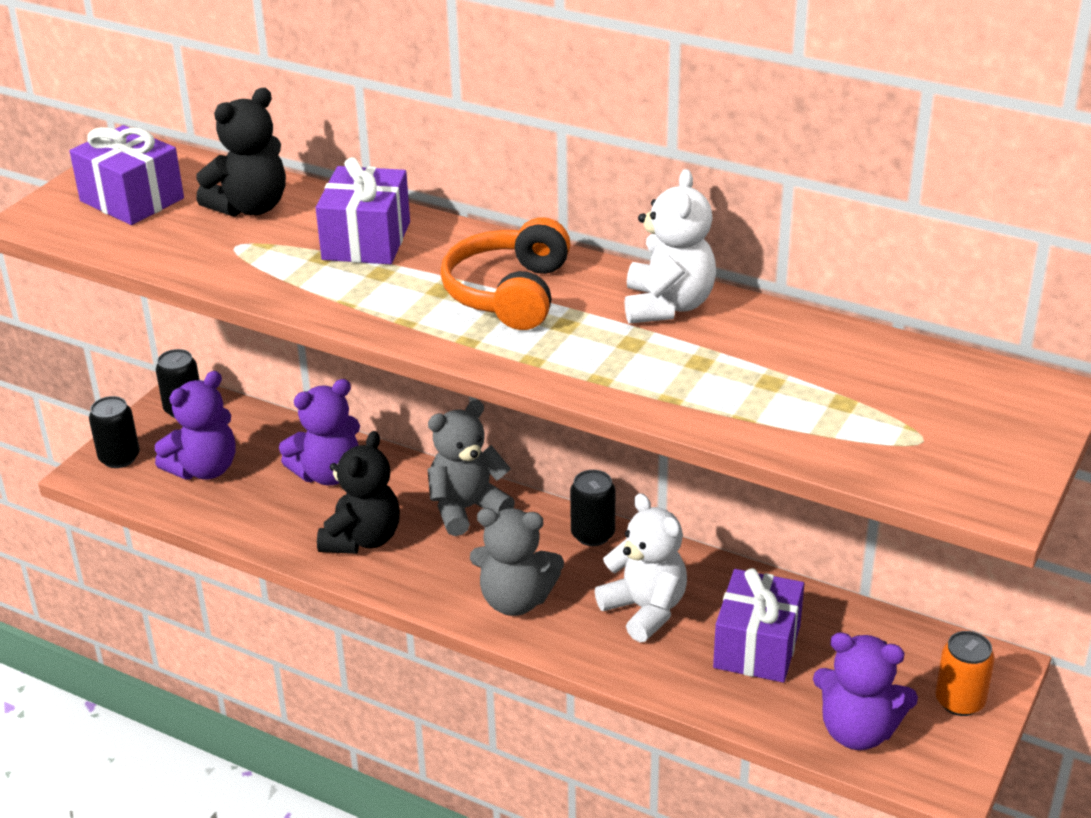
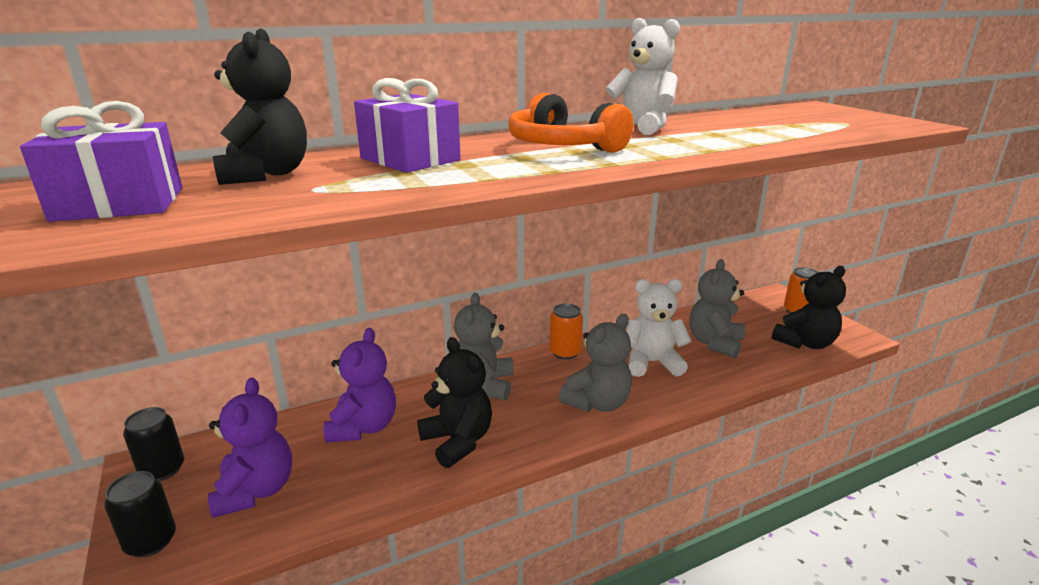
camera: 55 degrees left, 10 degrees down
black can [570,470,615,546] -> orange can [550,304,583,360]
purple gift [713,568,804,682] -> grey teddy bear [689,259,745,358]
purple teddy bear [813,632,918,750] -> black teddy bear [772,266,846,349]

